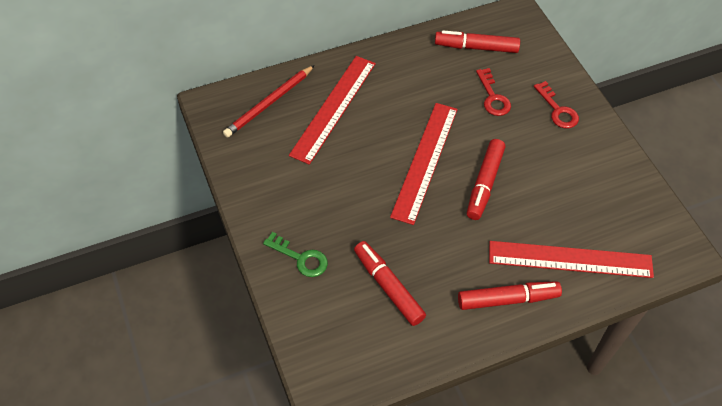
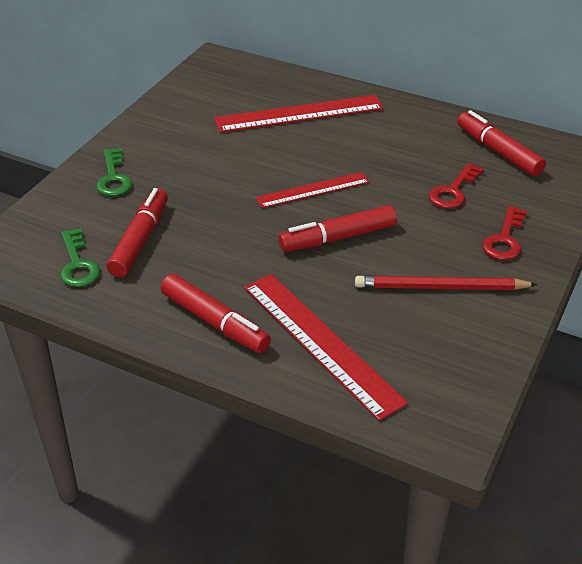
camera: 50 degrees right, 15 degrees down
red pencil [223,65,315,137] -> red pencil moved to [355,276,538,290]
red ruler [390,103,458,225] -> red ruler [256,172,370,208], size x0.62
none -> green key [60,228,100,287]

